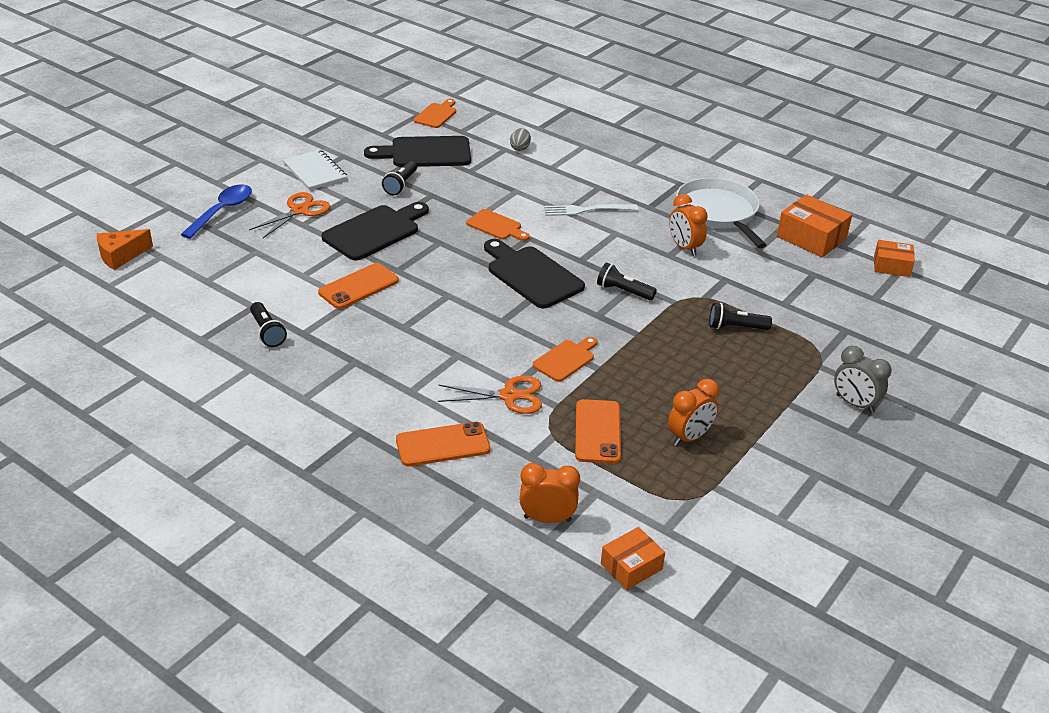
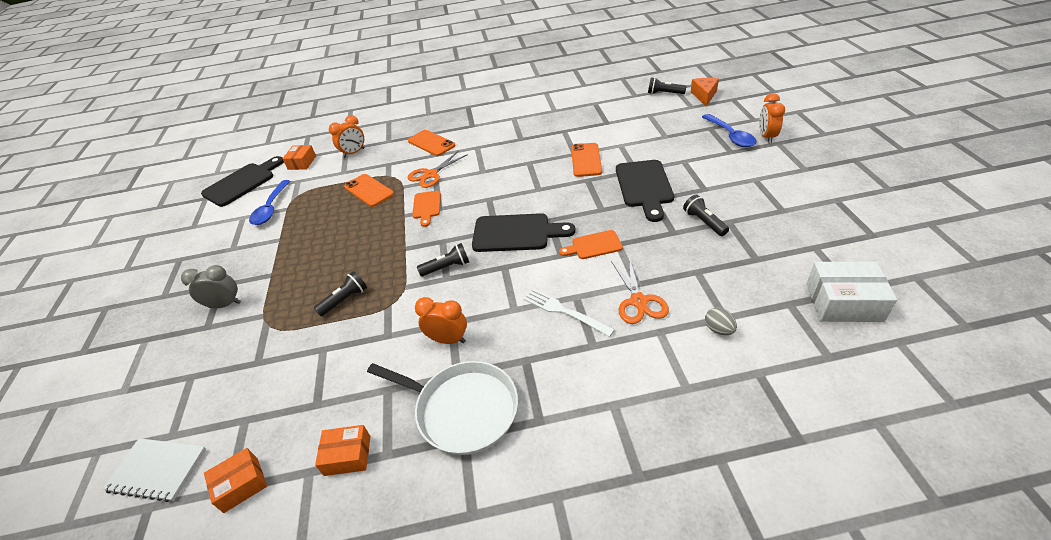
camera: 140 degrees right, 5 degrees up
orange scissors [249,192,330,238] -> orange scissors moved to [611,257,669,324]
black flashlight [250,302,287,347] -> black flashlight moved to [648,77,687,94]
white notebook [283,150,348,190] -> white notebook moved to [102,438,206,502]
black cutting board [364,136,471,167] -> black cutting board moved to [201,156,284,207]
orange phone [396,422,490,466] -> orange phone turned 75 degrees counterclockwise [408,130,456,156]
orange cutting board [414,99,456,128] -> white box [806,262,897,322]
white fork [544,204,638,216] -> white fork turned 90 degrees counterclockwise [524,289,615,337]
orange clock [668,379,719,446] -> orange clock moved to [759,93,785,143]
orange box [777,195,852,257] -> orange box [315,425,371,476], size x0.63
none -> blue spoon [249,180,290,225]

